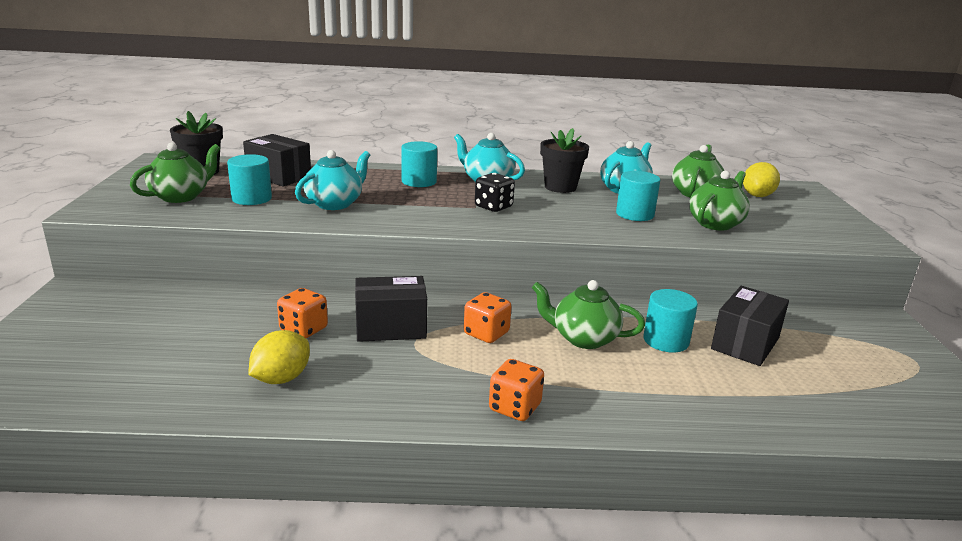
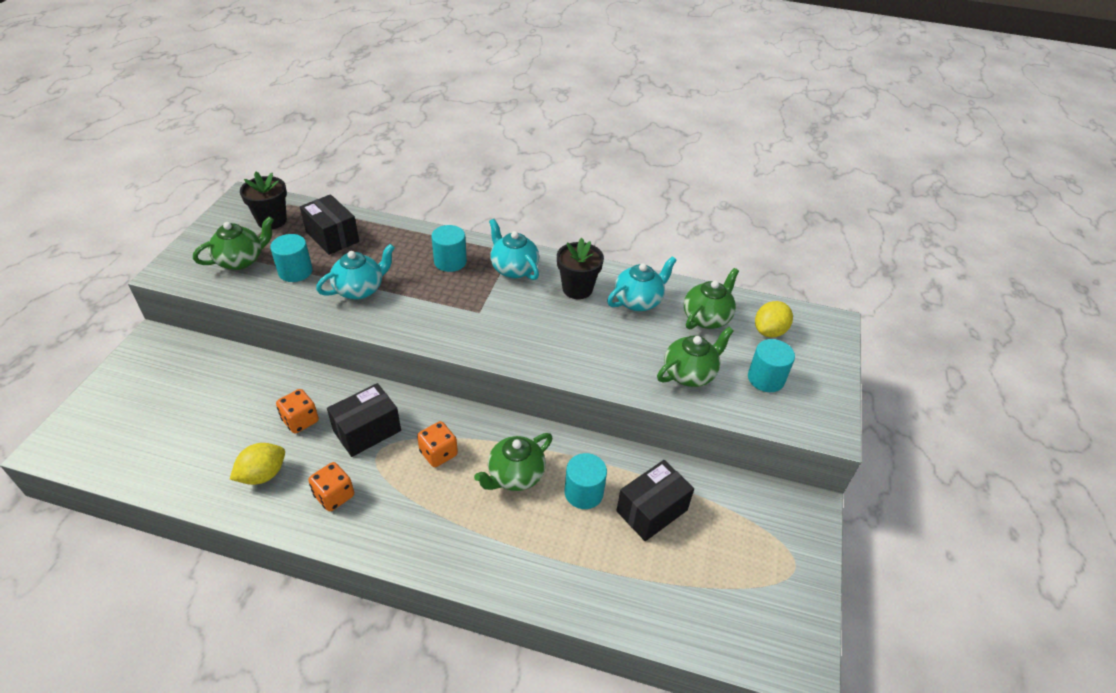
camera: 15 degrees right, 20 degrees up
black box [355,276,427,342] -> black box turned 45 degrees counterclockwise [327,383,401,457]
black dice [475,173,515,212] -> none
orange dice [489,359,544,421] -> orange dice moved to [308,462,354,511]
green teapot [532,280,645,349] -> green teapot turned 75 degrees counterclockwise [474,433,553,491]
turquoise cylinder [616,171,660,221] -> turquoise cylinder moved to [748,339,795,392]

